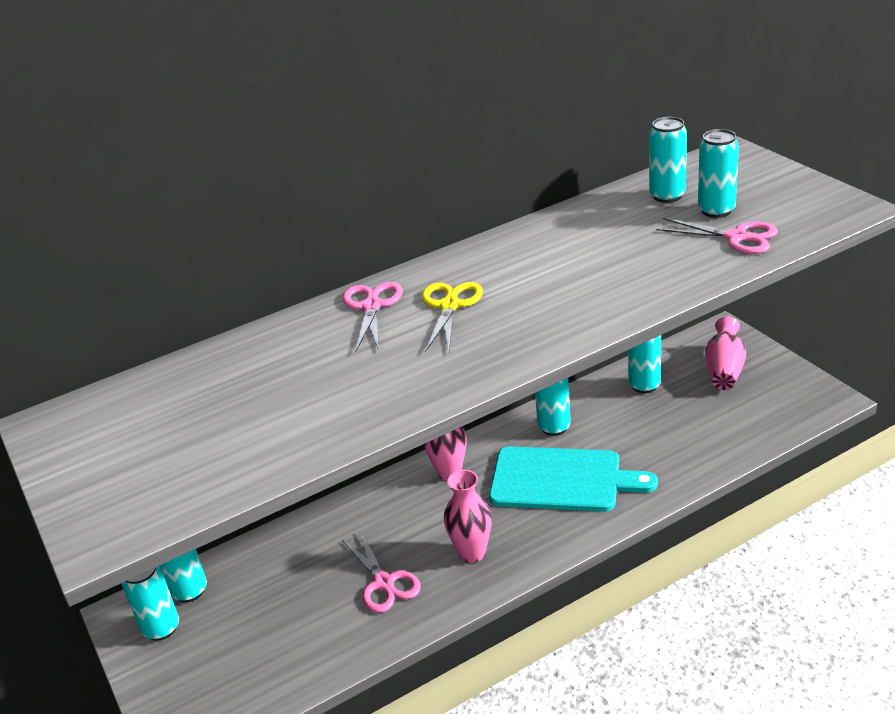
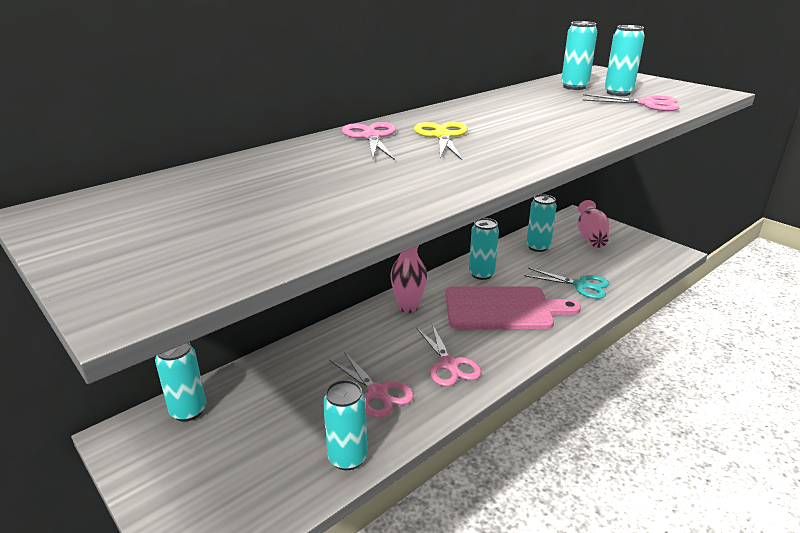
camera: 15 degrees left, 5 degrees down
turquoise can [121,566,179,641] -> turquoise can moved to [323,380,367,470]
pink vase [444,470,492,563] -> pink scissors [416,324,482,387]
turquoise cutting board [489,446,658,512] -> pink cutting board [445,287,581,329]
none -> turquoise scissors [525,268,609,299]

